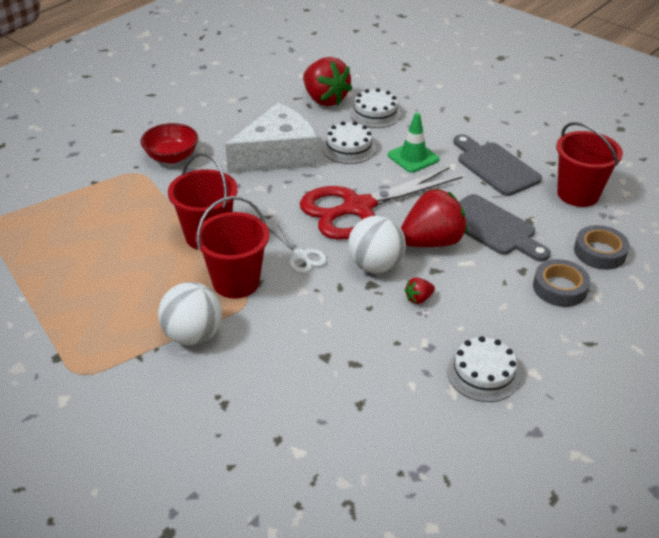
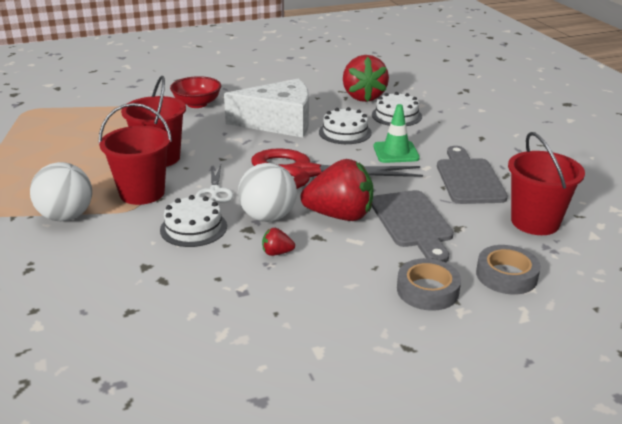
camera: 30 degrees right, 10 degrees down
white cake [447,336,520,402] -> white cake moved to [160,195,227,247]

